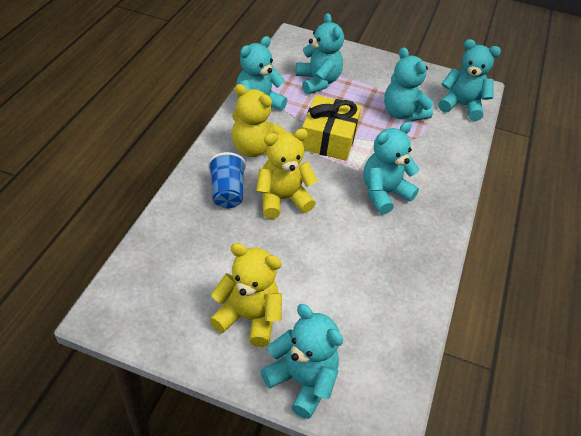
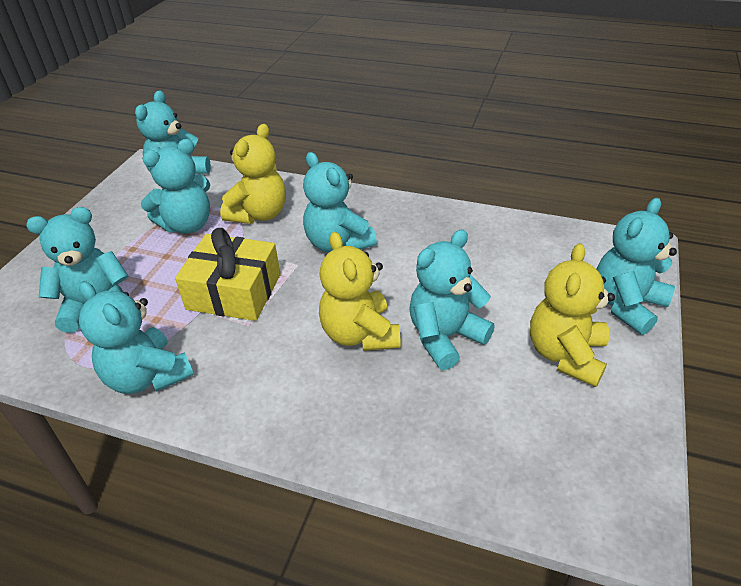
camera: 85 degrees left, 5 degrees down
blue cup [208,152,246,208] -> none
yellow teddy bear [232,84,285,157] -> yellow teddy bear moved to [220,124,286,224]
none -> turquoise teddy bear [409,230,495,370]

